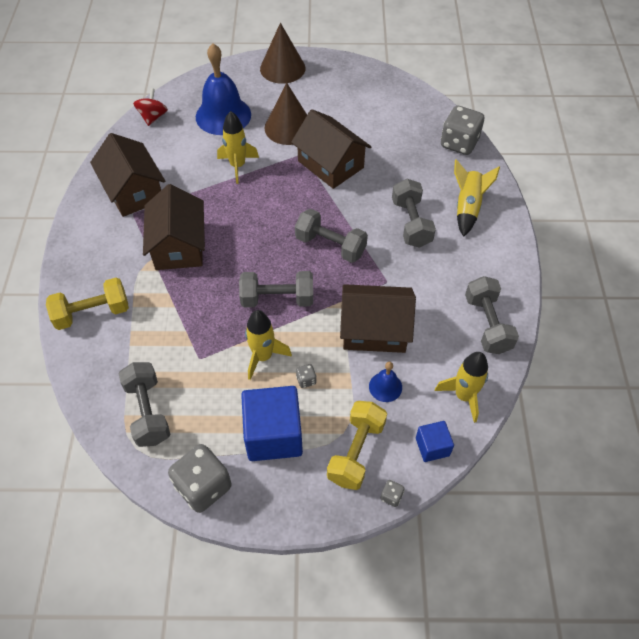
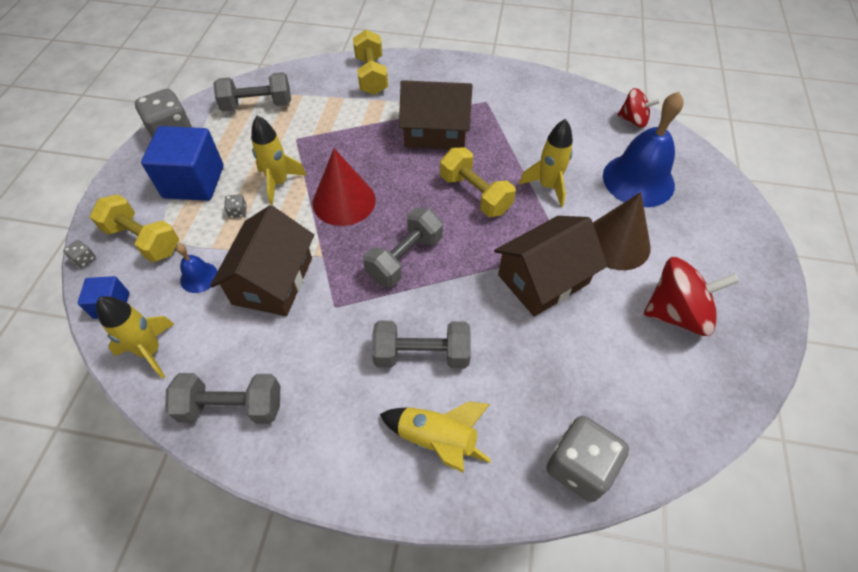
camera: 100 degrees right, 0 degrees up
brown house [90,133,165,217] -> none
grey dumbbell [239,271,313,307] -> red cone [313,148,376,226]
brown cone [260,23,305,84] -> none
none -> yellow dumbbell [440,147,516,217]
none -> red spinning top [644,257,739,336]

